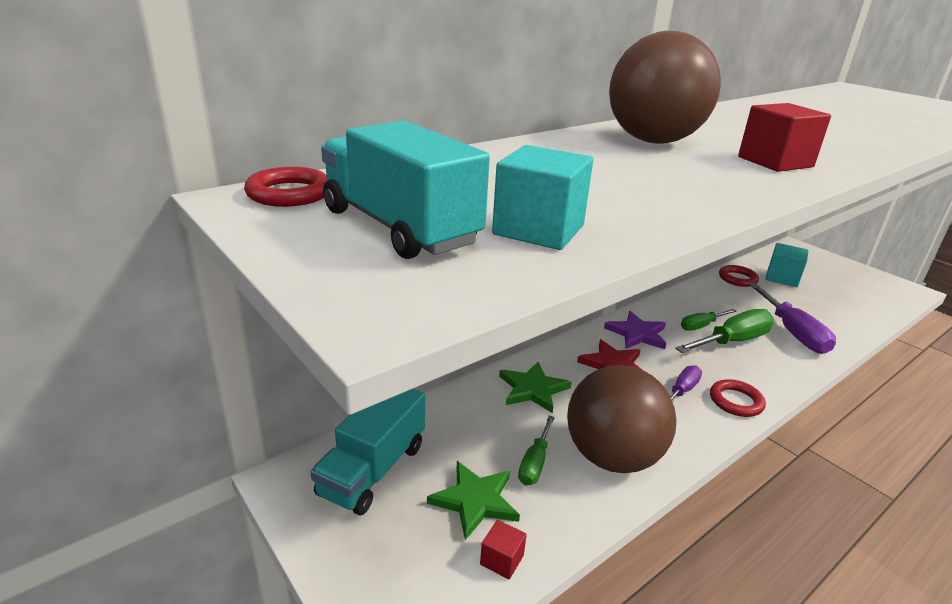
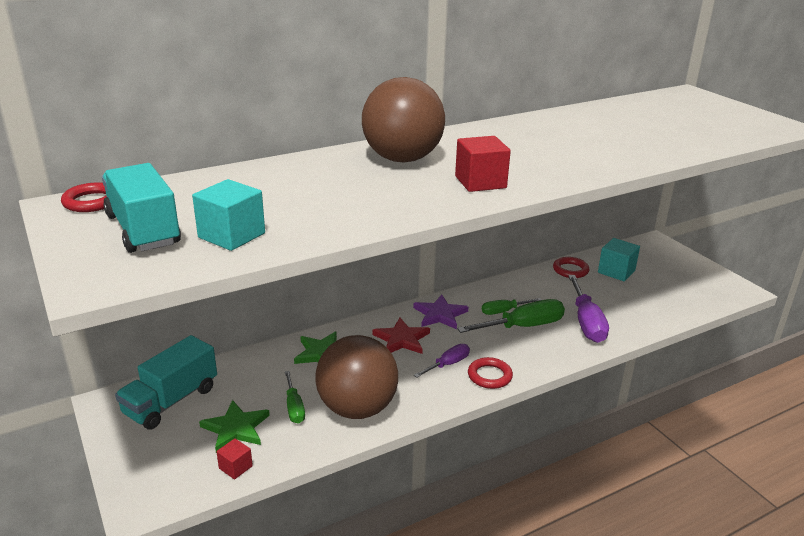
camera: 10 degrees right, 0 degrees up
green screwdriver [518,416,555,485] -> green screwdriver turned 45 degrees counterclockwise [285,371,305,424]

